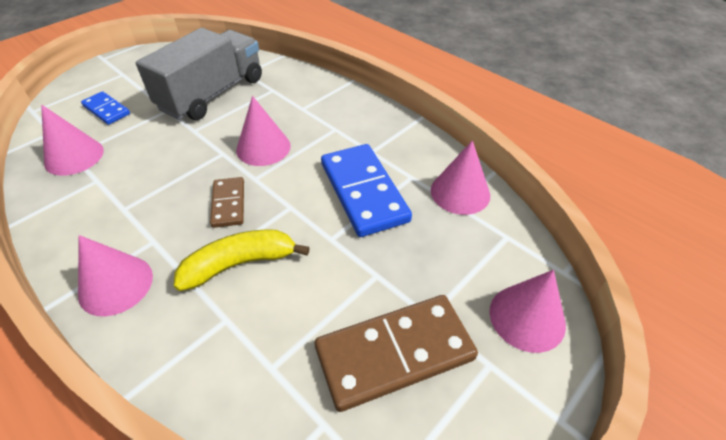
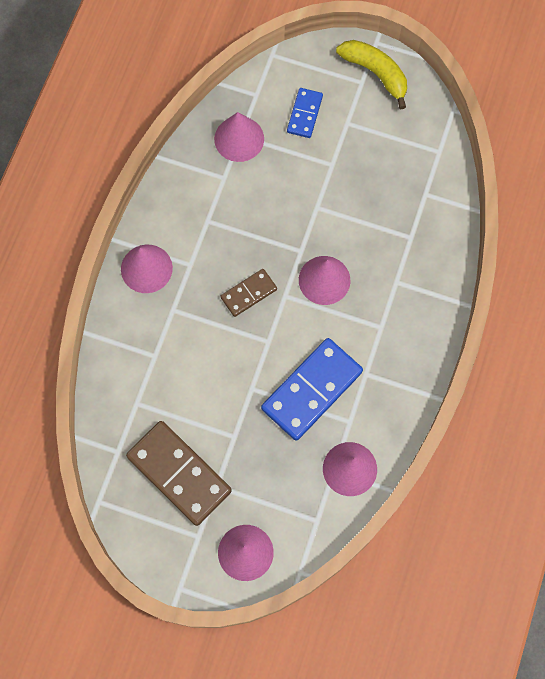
camera: 65 degrees right, 25 degrees up
grey truck [136,28,262,120] -> none
yellow banana [174,230,310,291] -> yellow banana moved to [336,40,407,109]

